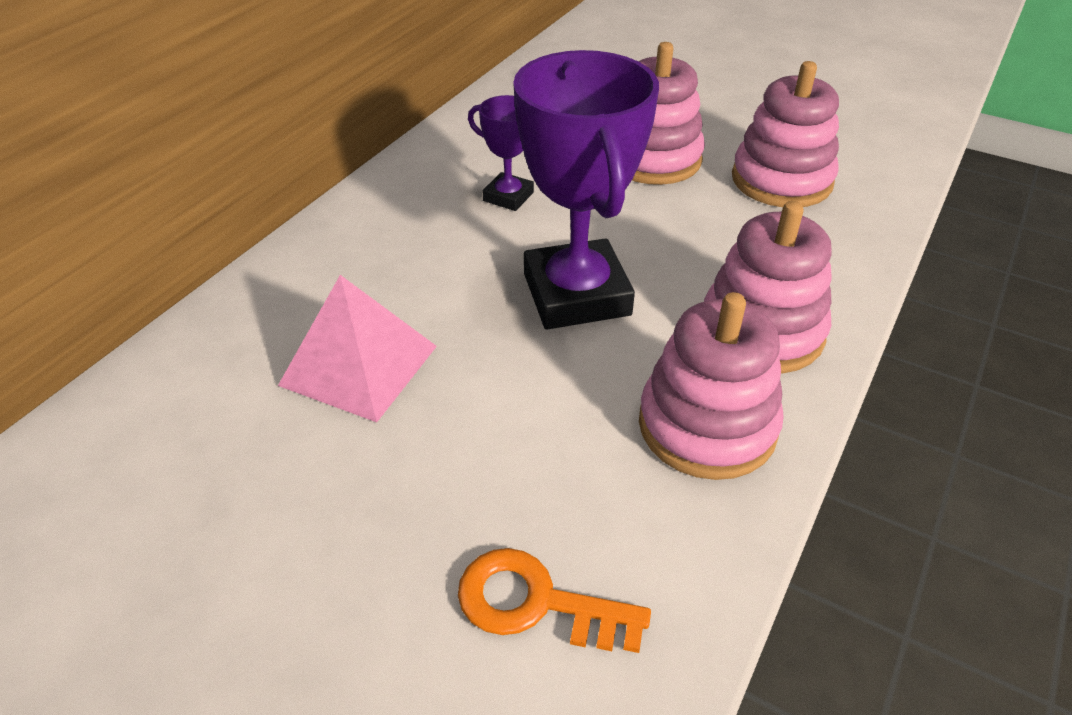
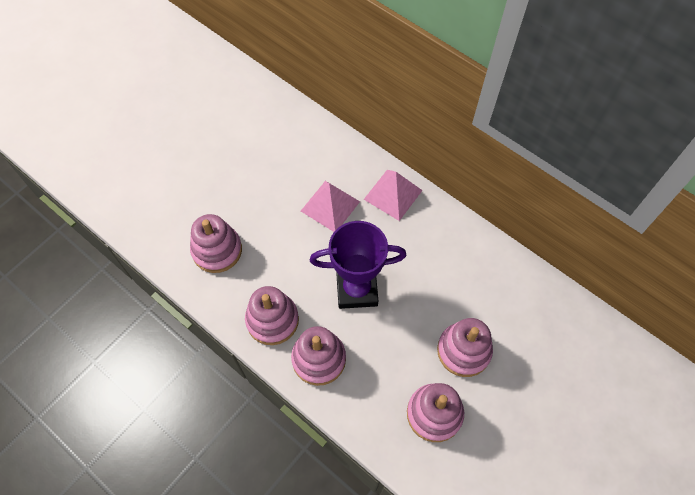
camera: 100 degrees right, 20 degrees up
orange key [458,548,651,653] -> pink stacking toy [190,214,242,273]
purple trophy [468,95,534,211] -> none
none -> pink pyramid [364,170,423,221]

